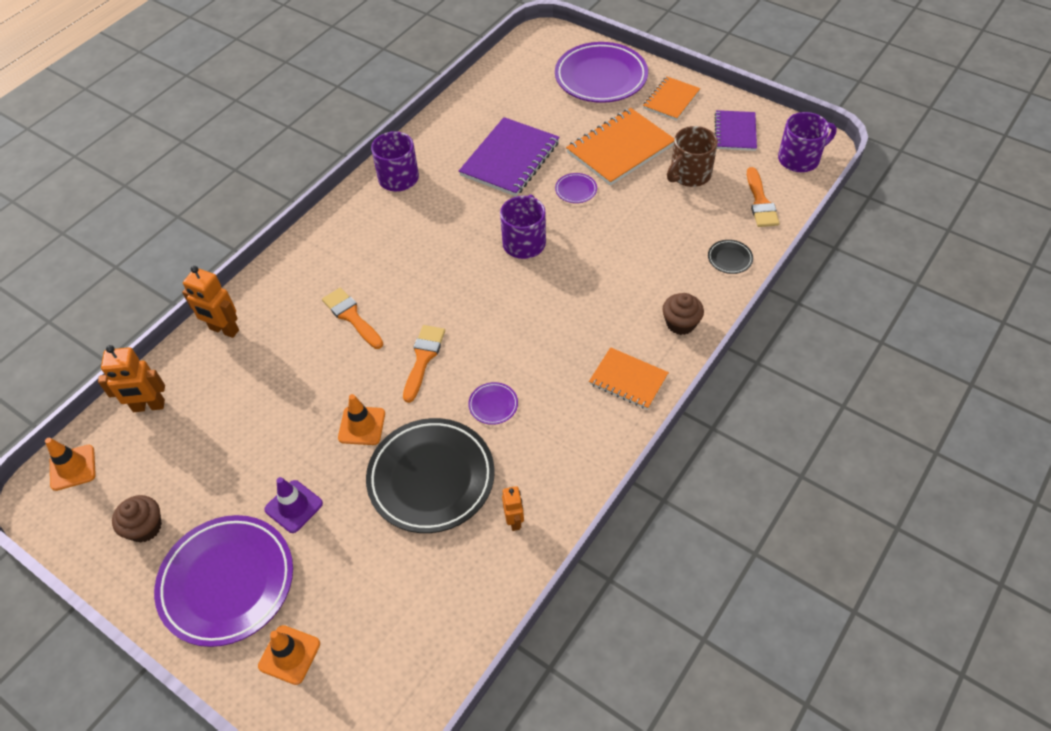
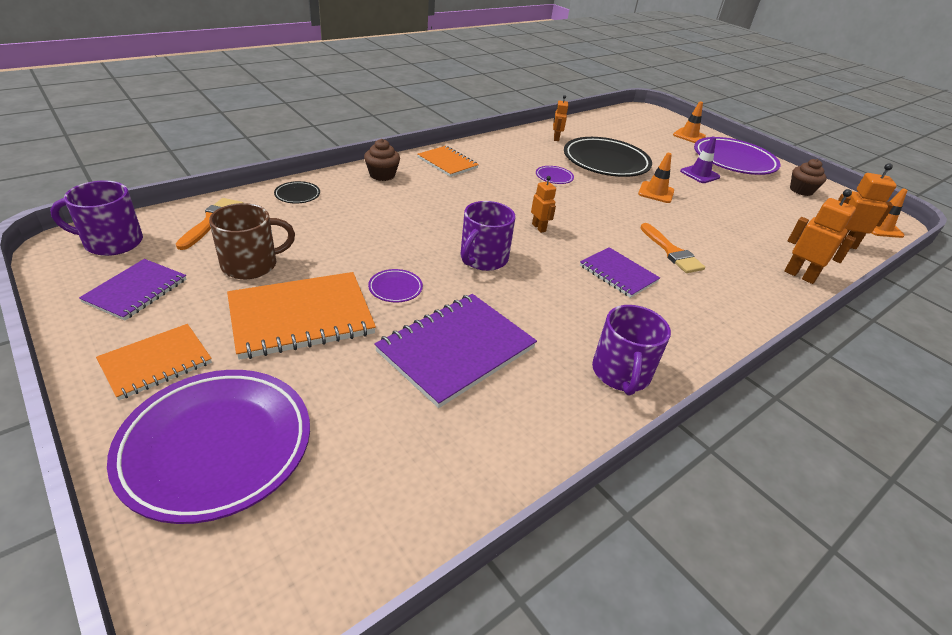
camera: 170 degrees left, 15 degrees down
orange brush [403,325,445,403] -> none
none -> orange robot [531,176,556,233]
none -> purple notebook [580,247,660,298]

